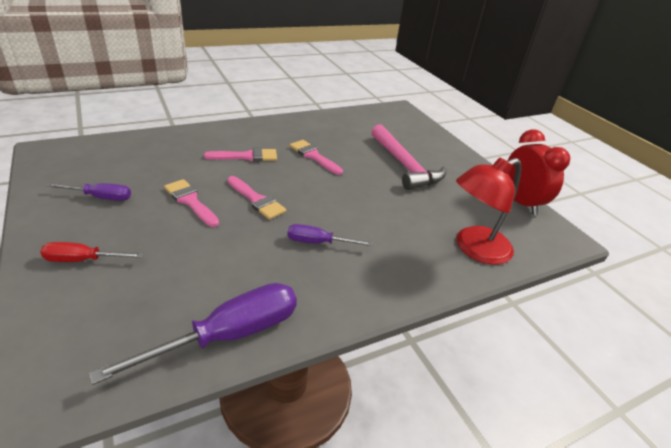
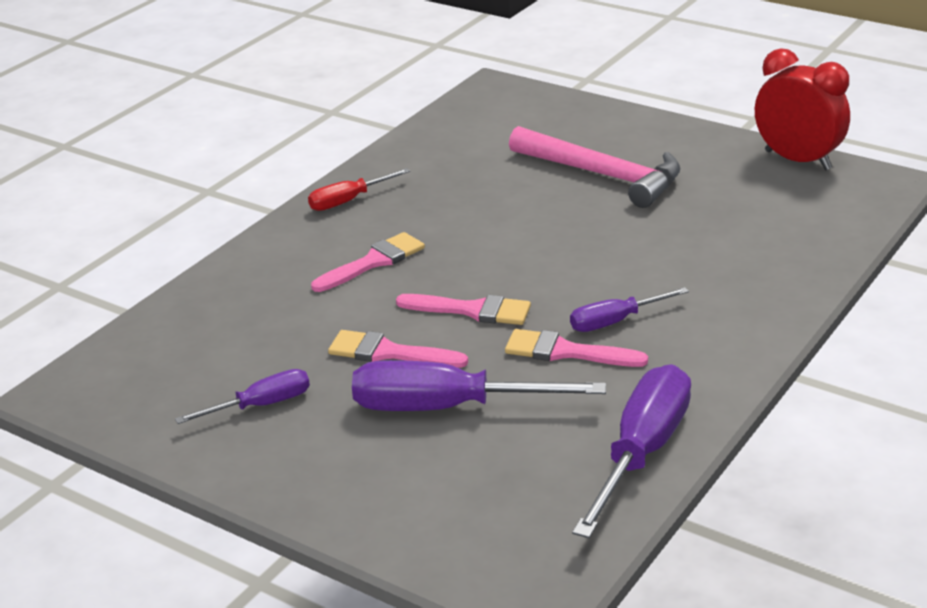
camera: 25 degrees left, 5 degrees down
red screwdriver [40,242,144,262] -> red screwdriver moved to [308,168,410,211]
pink brush [290,140,343,175] -> pink brush moved to [505,329,648,367]
red lamp [456,158,521,265] -> none
none -> purple screwdriver [352,360,606,411]

